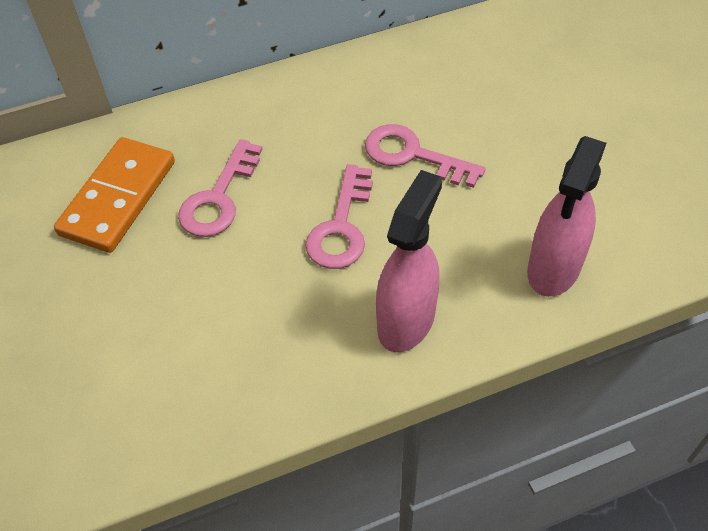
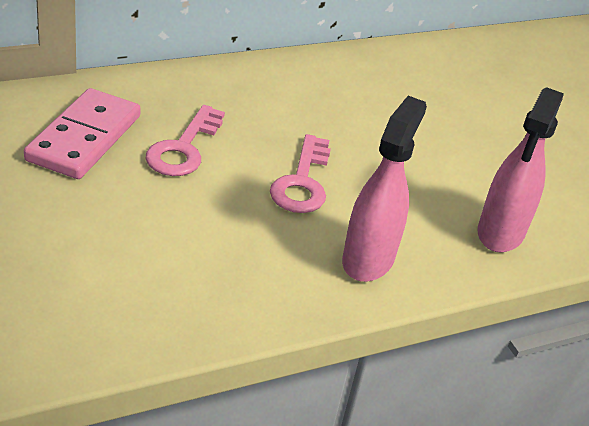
camera: 10 degrees left, 15 degrees down
orange domino [54,137,175,253] -> pink domino [24,88,141,179]
pink key [365,124,486,188] -> none

